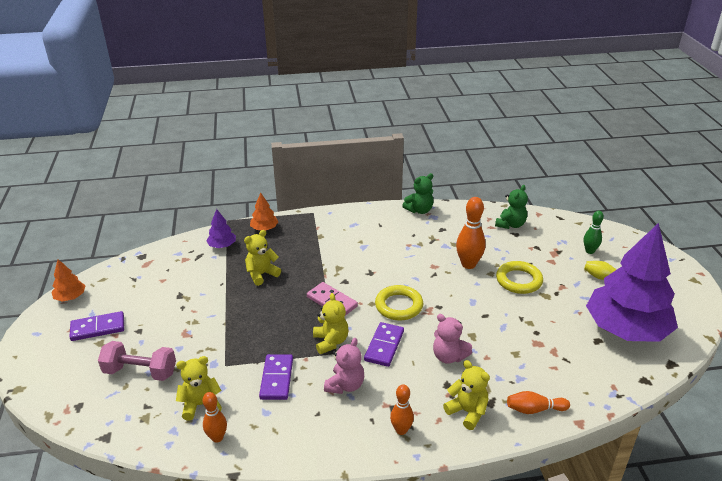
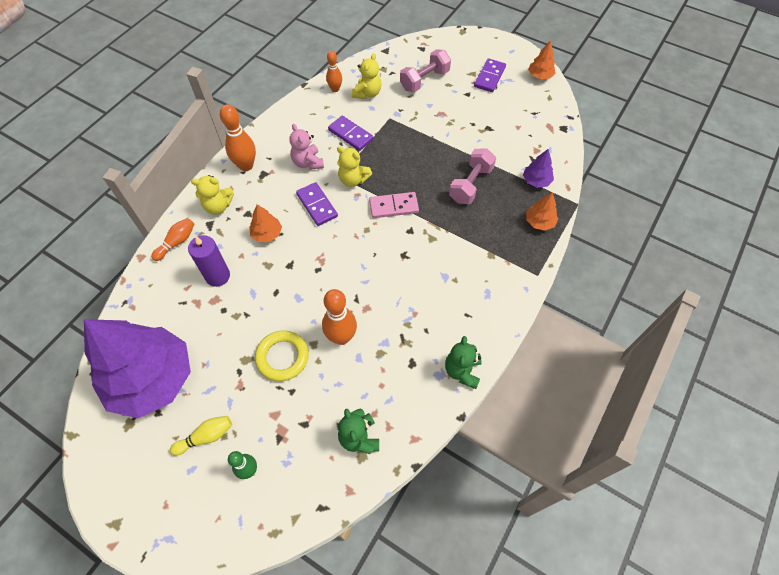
camera: 130 degrees right, 25 degrees up
yellow teddy bear [244,230,281,286] -> pink dumbbell [449,148,496,204]
yellow ring [375,285,423,320] -> none
orange bowling pin [390,385,414,435] -> orange bowling pin [220,104,256,171], size x1.61
pink teddy bear [433,314,472,364] -> orange tree [250,205,282,242]
none -> purple candle [188,235,230,287]

